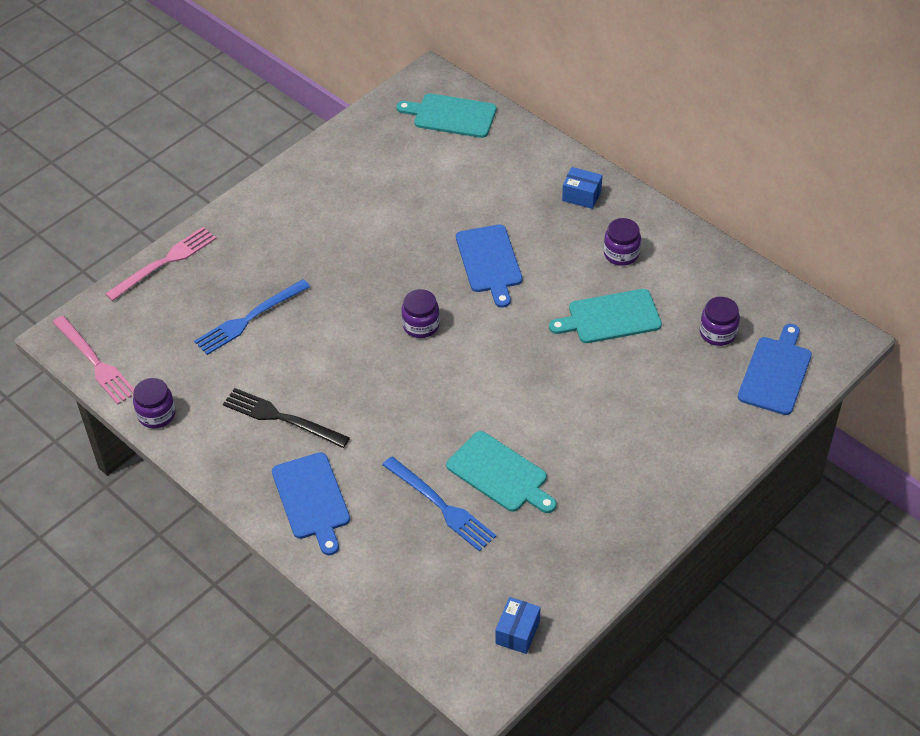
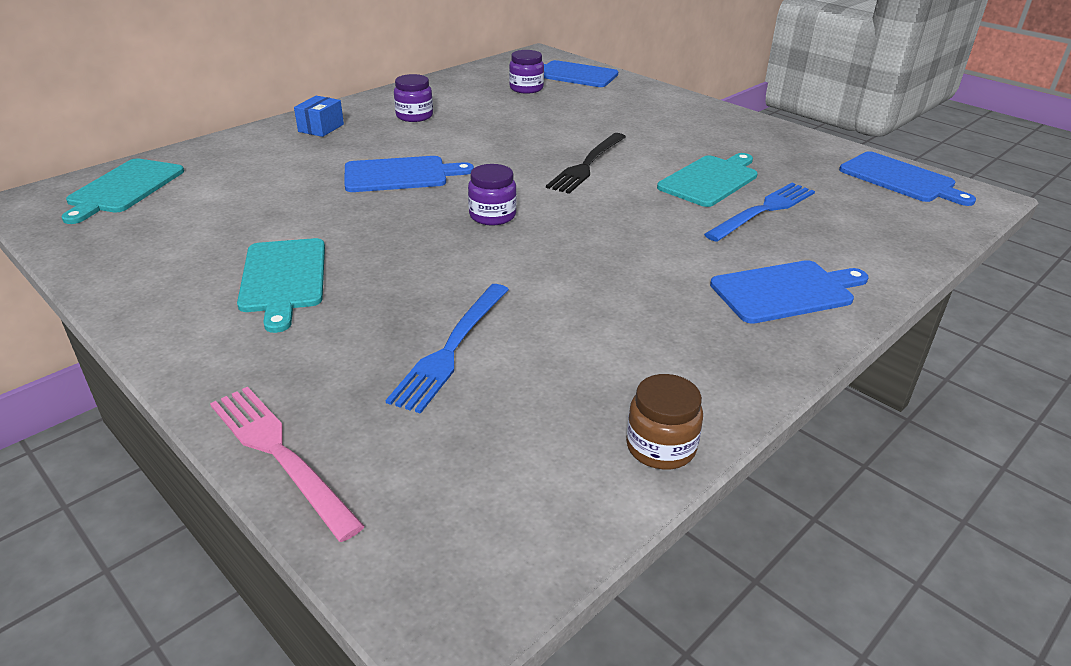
camera: 90 degrees left, 15 degrees down
pink fork [52,316,134,404] -> none
purple jar [133,378,176,429] -> brown jar [626,374,703,469]
blue fork [194,279,310,355] -> blue fork turned 60 degrees clockwise [385,284,509,414]
black fork [223,388,350,448] -> black fork moved to [546,133,626,194]
blue box [495,597,540,654] -> blue cutting board [839,151,976,206]
turquoise cutting board [549,289,662,343] -> turquoise cutting board moved to [237,238,325,333]

